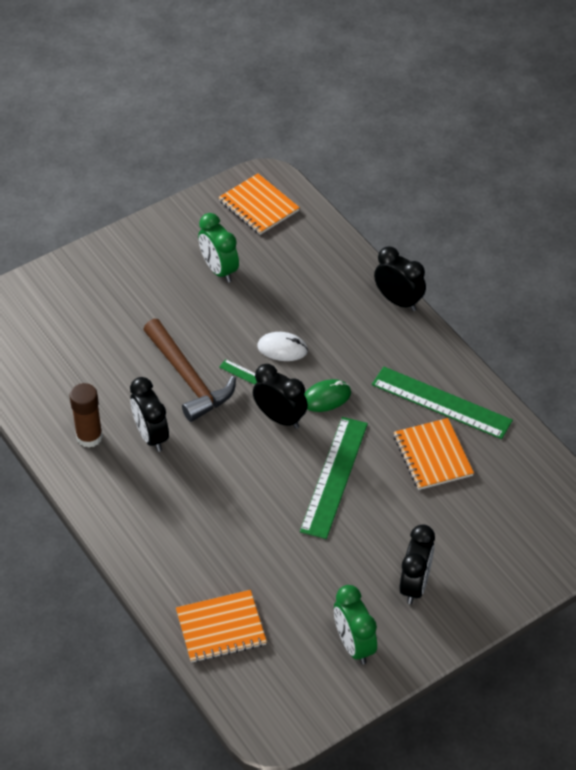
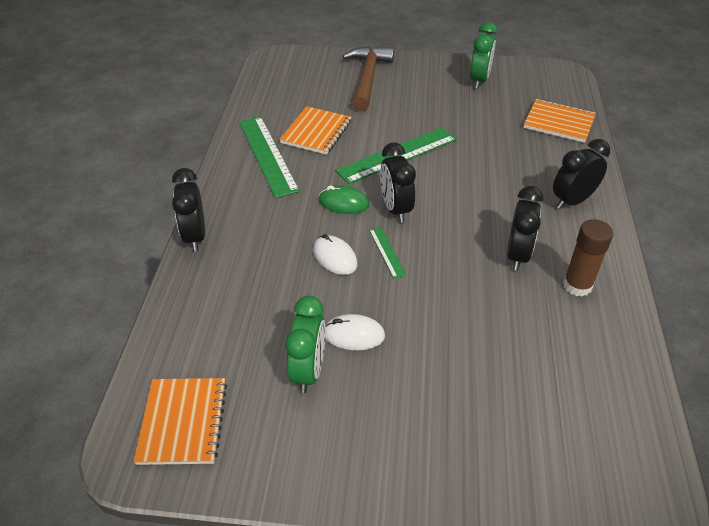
camera: 140 degrees left, 5 degrees down
brown hammer [143,319,236,422] -> brown hammer moved to [342,46,394,111]
black clock [400,524,435,604] -> black clock moved to [553,139,610,209]
none -> white mouse [325,314,385,350]

